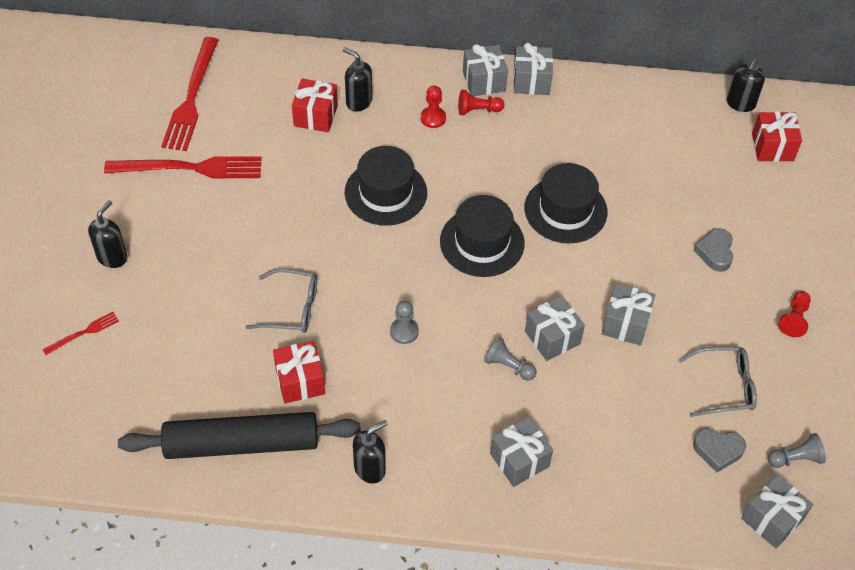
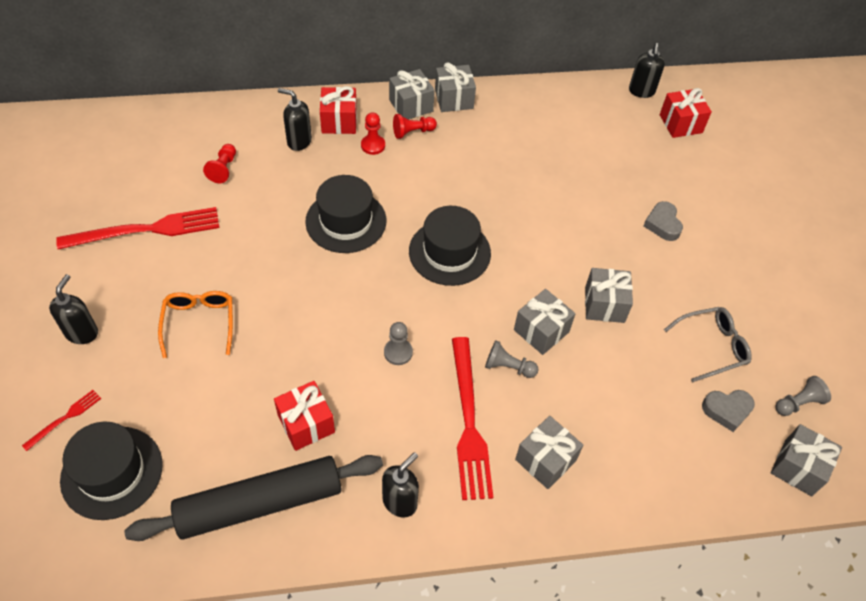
camera: 15 degrees left, 0 degrees up
red fork [161,37,218,151] -> red fork moved to [452,337,493,500]
grey glasses [246,268,318,333] -> none
red gift [292,78,338,132] -> red gift moved to [320,86,357,134]
black hat [524,163,607,243] -> black hat moved to [60,421,163,520]
red pawn [778,291,811,337] -> red pawn moved to [203,144,236,183]
none -> orange glasses [158,291,233,358]

